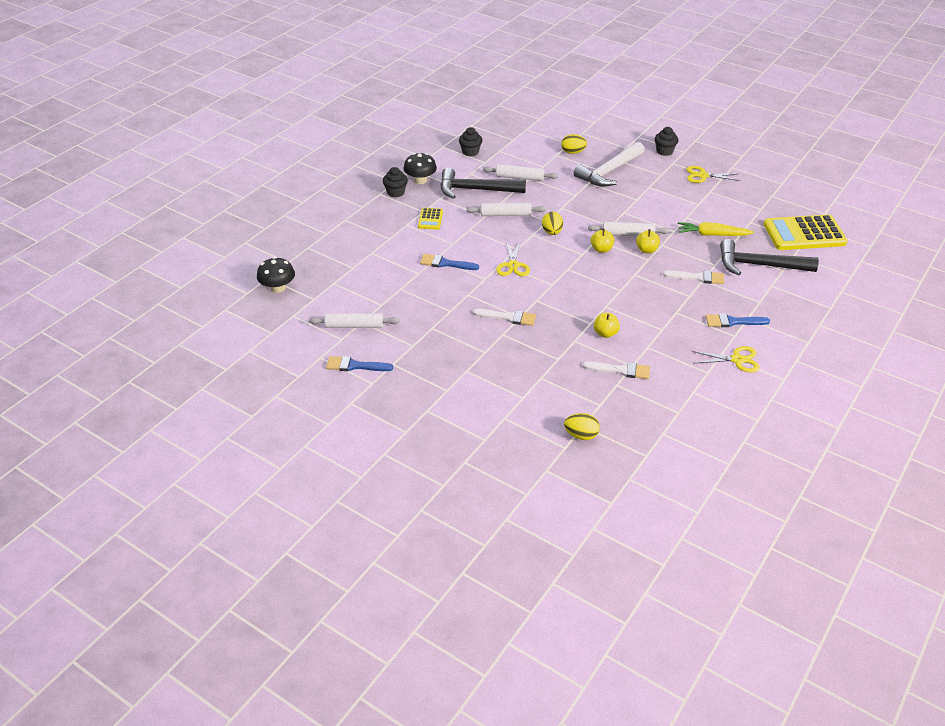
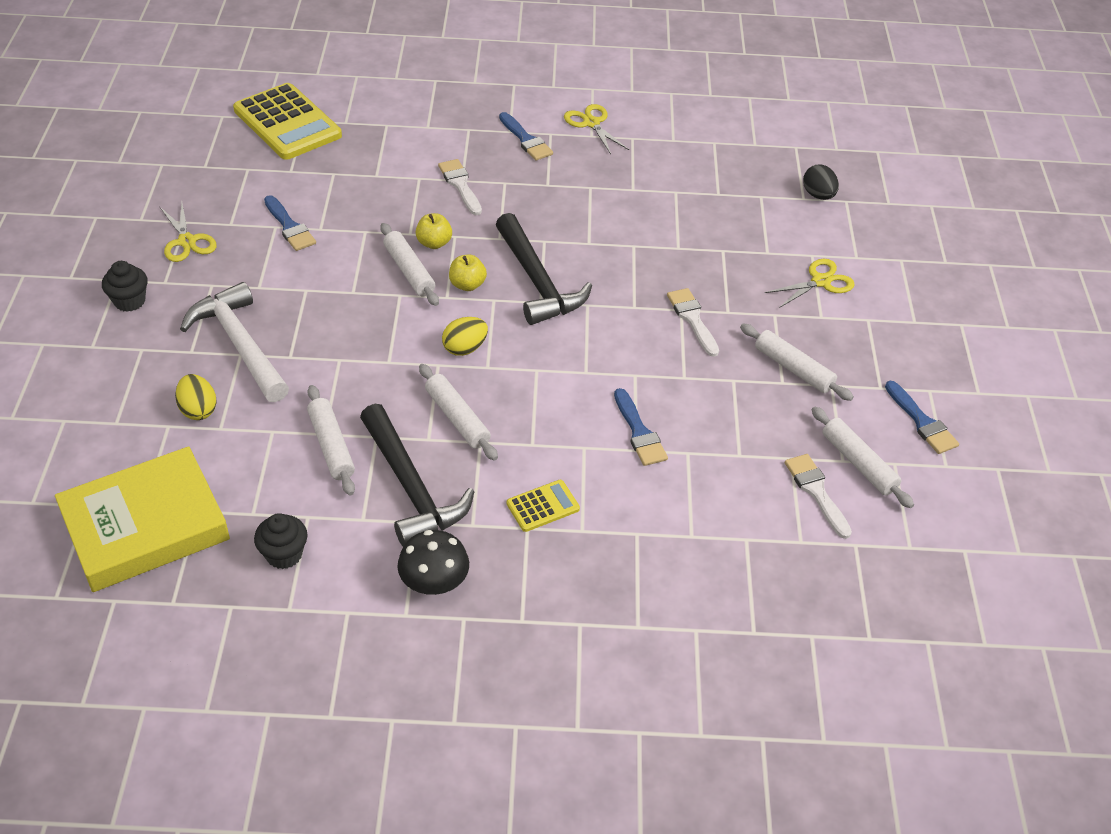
camera: 125 degrees left, 5 degrees up
black mushroom [257,257,295,293] -> none
black cupcake [383,167,408,198] -> none
yellow scissors [496,240,530,276] -> yellow scissors moved to [765,259,855,308]
yellow egg [564,413,600,440] -> black egg [803,165,839,200]
white hammer [574,142,645,187] -> white hammer turned 135 degrees counterclockwise [180,282,289,402]
white brush [583,361,650,379] -> white brush moved to [785,454,852,539]
yellow apple [594,313,620,338] -> none
yellow carrot [678,222,754,236] -> none
black hammer [720,239,819,275] -> black hammer moved to [496,213,592,325]
none -> yellow book [55,446,230,592]
none -> blue brush [264,195,316,251]
none -> white rolling pin [740,324,854,401]

